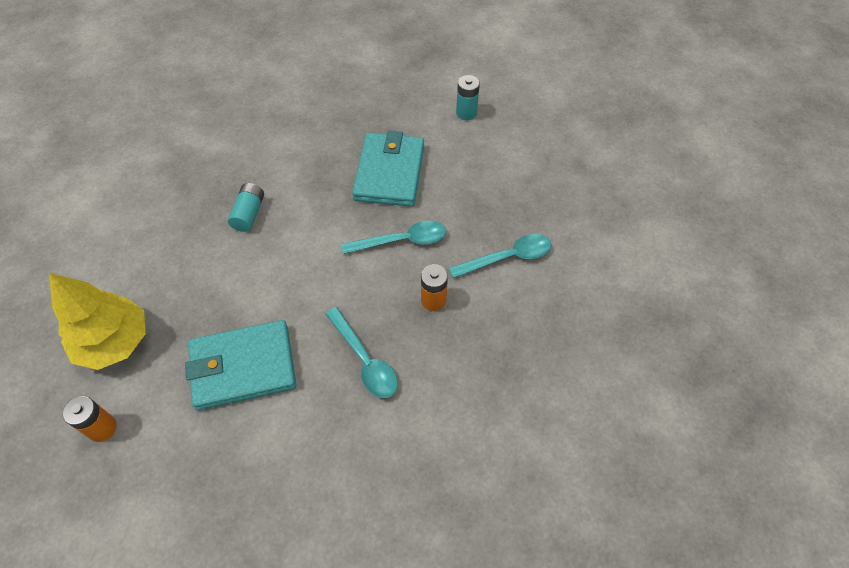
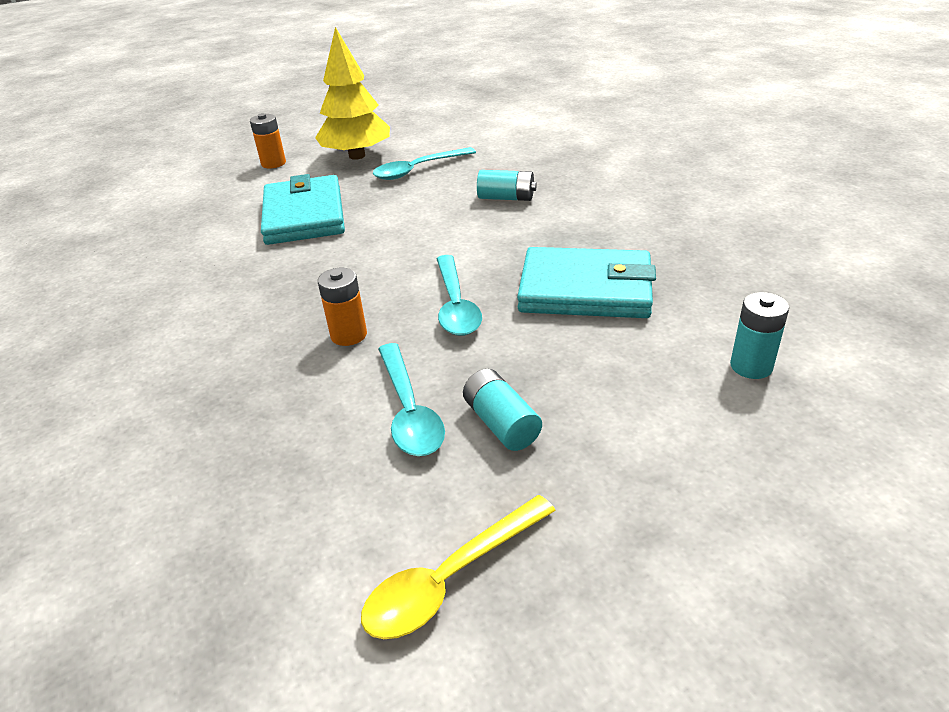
camera: 95 degrees right, 20 degrees down
turquoise spoon [325,307,398,398] -> turquoise spoon moved to [373,147,476,180]
none -> yellow spoon [361,495,556,639]
none -> turquoise battery [463,369,542,451]

